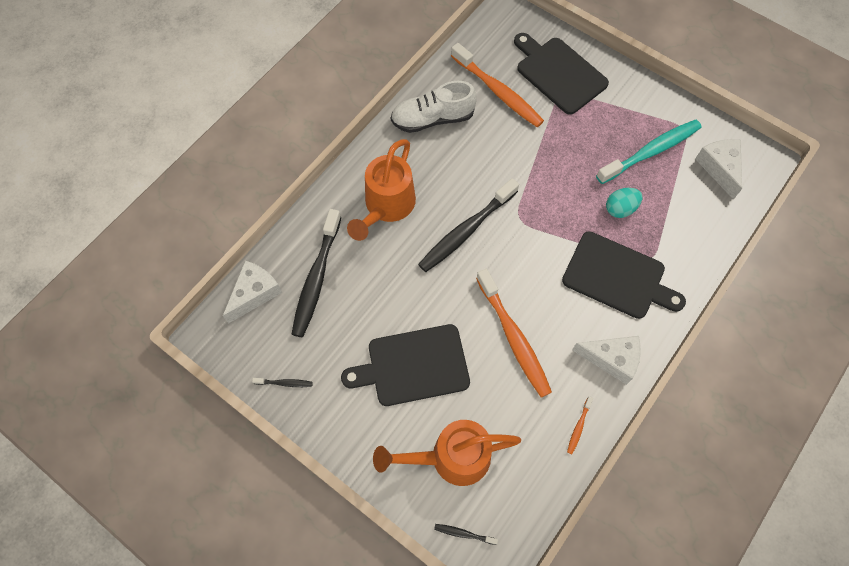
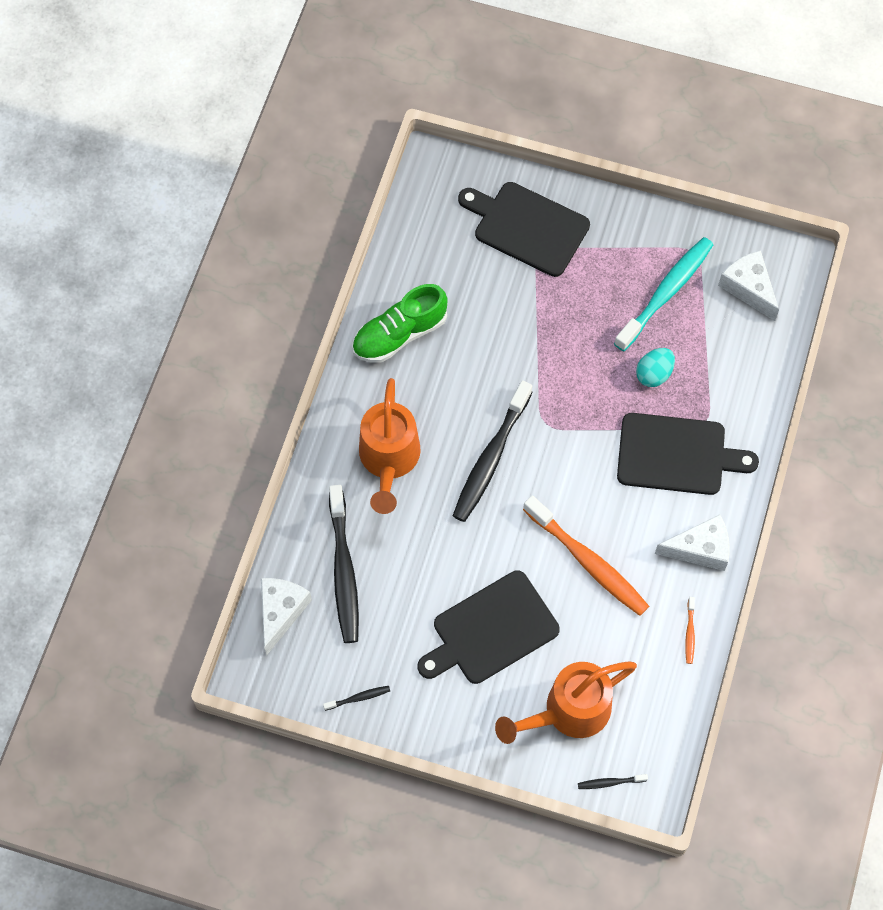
camera: 20 degrees left, 0 degrees up
white shoe [391,81,477,133] -> green shoe [352,284,448,363]
orange toothbrush [451,43,544,127] -> none

